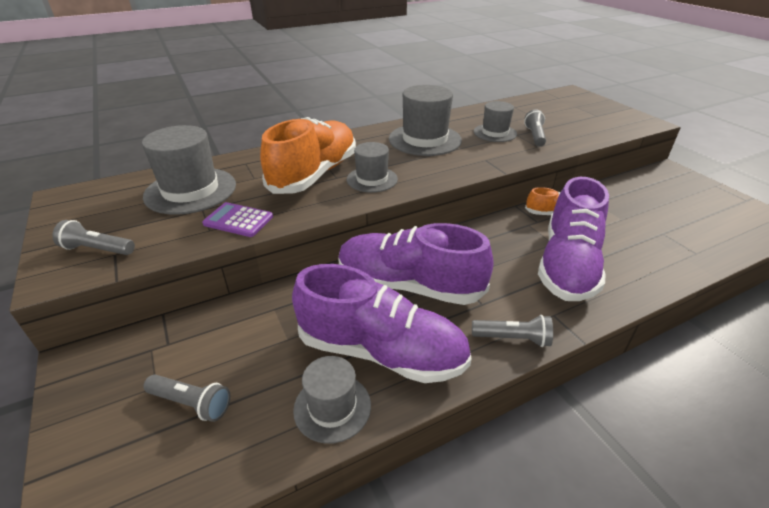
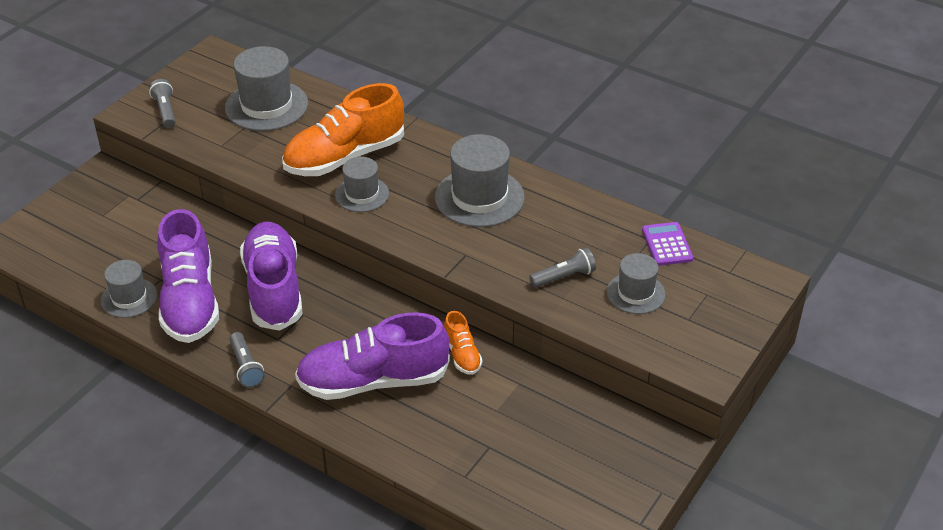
camera: 60 degrees right, 5 degrees up
grey flashlight [143,375,230,422] -> none
purple calculator [202,202,273,237] -> purple calculator moved to [642,222,693,266]
orange shoe [260,117,356,194] -> orange shoe turned 150 degrees clockwise [282,83,404,176]
grey hat [474,101,517,142] -> grey hat moved to [607,253,666,314]

